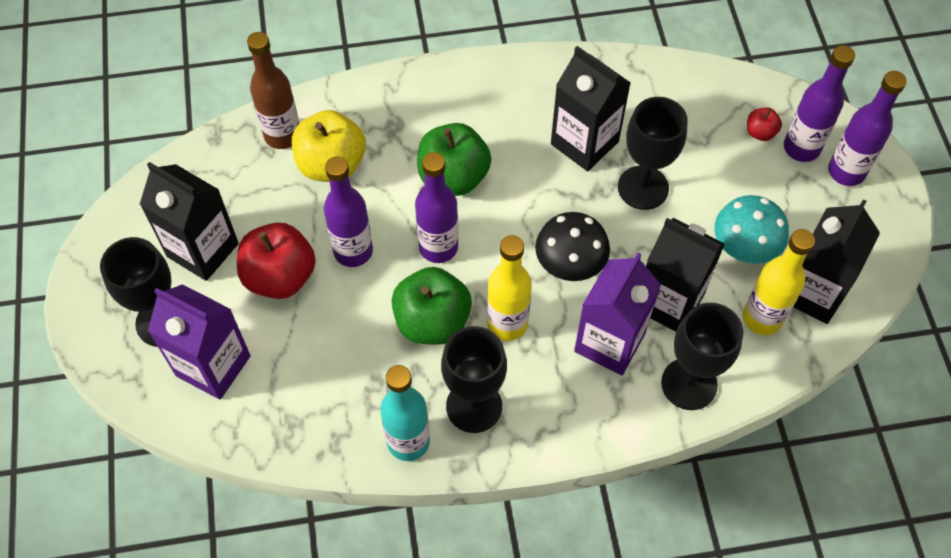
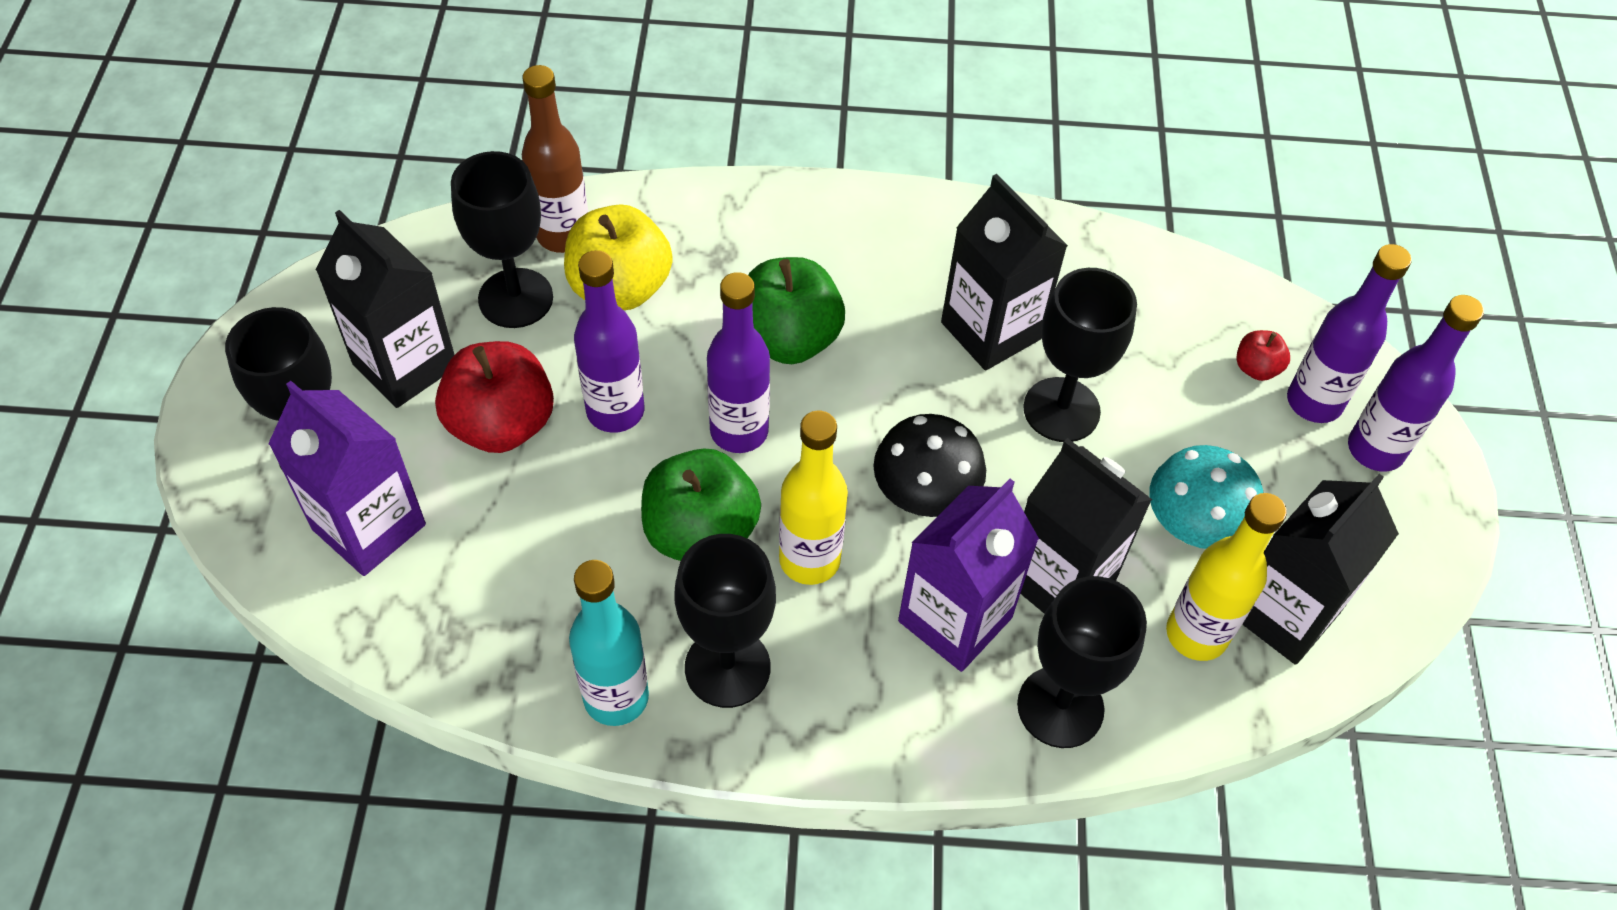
camera: 10 degrees right, 5 degrees down
none -> black goblet [451,151,553,328]

